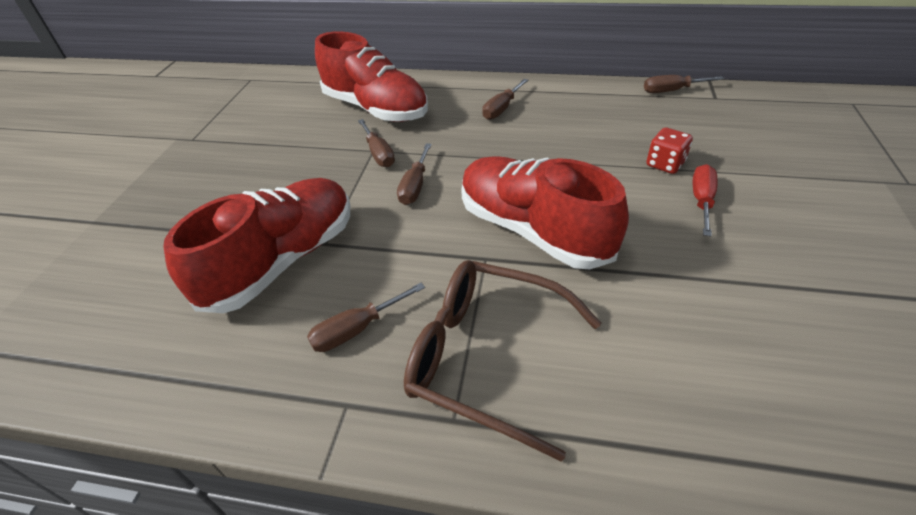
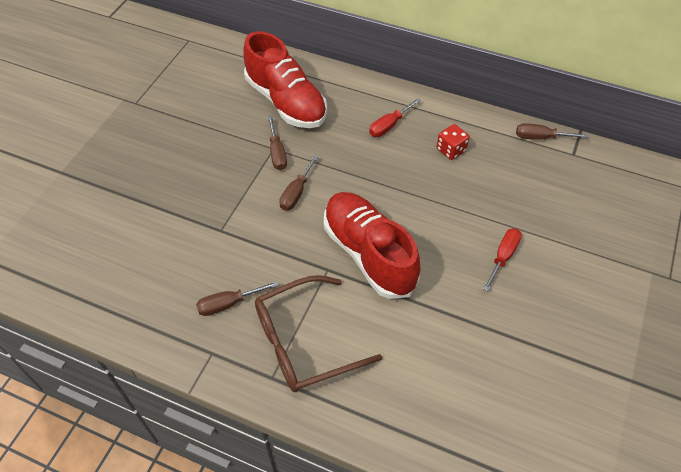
camera: 10 degrees right, 10 degrees up
red shoe [163,178,350,313] -> none
brown glasses [404,260,601,462] -> brown glasses turned 60 degrees counterclockwise [255,275,382,392]
brown screwdriver [482,79,528,120] -> red screwdriver [369,98,421,137]
red dice [646,127,693,174] -> red dice moved to [436,124,470,160]

